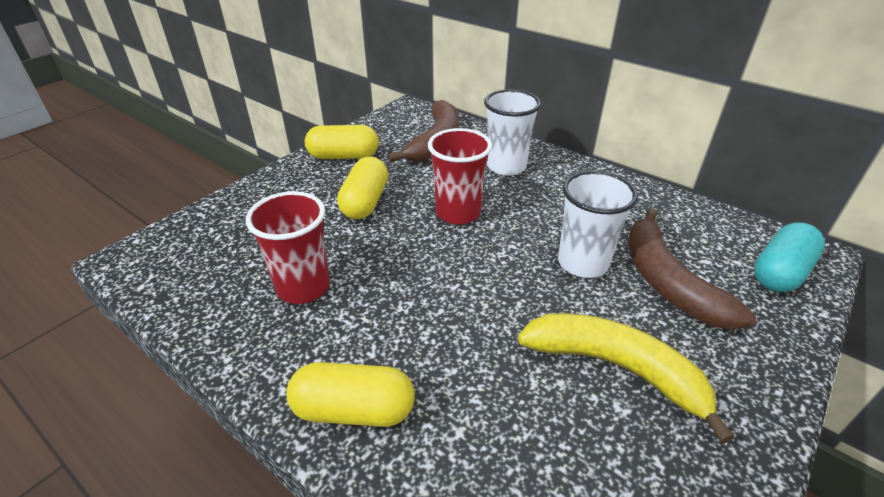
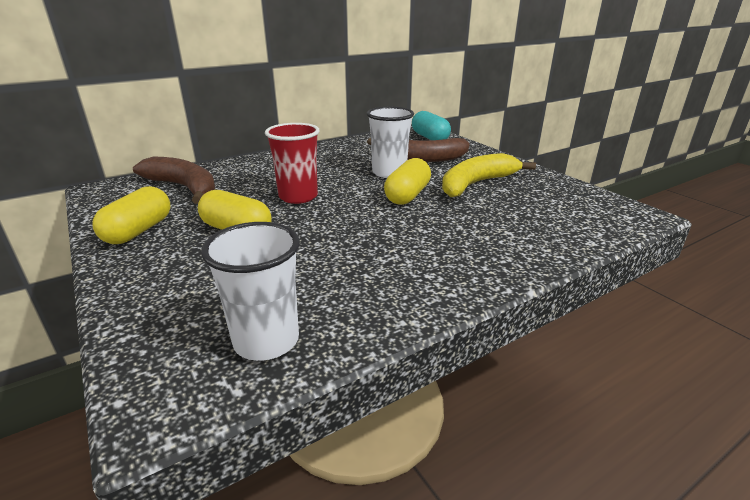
camera: 70 degrees left, 10 degrees down
red cup [246,191,330,304] -> none
yellow capsule [286,362,415,427] -> yellow capsule moved to [384,158,431,205]
white cup [484,89,541,176] -> white cup moved to [201,222,300,361]

